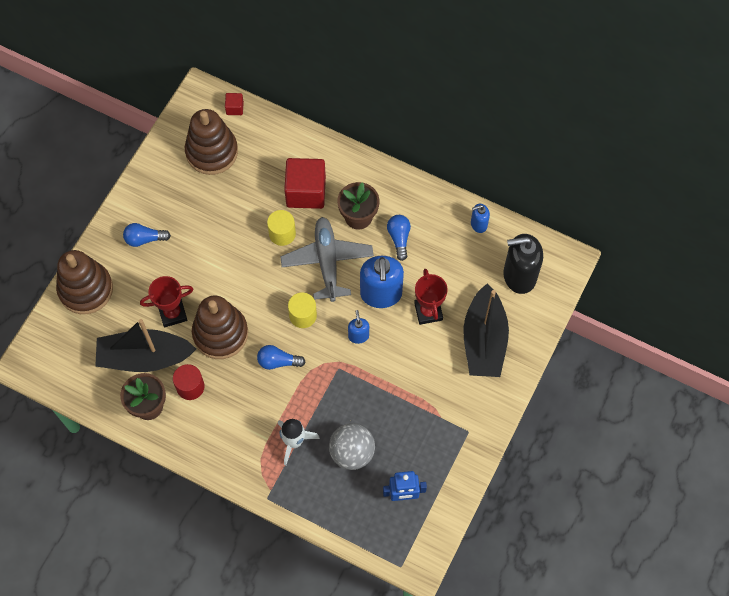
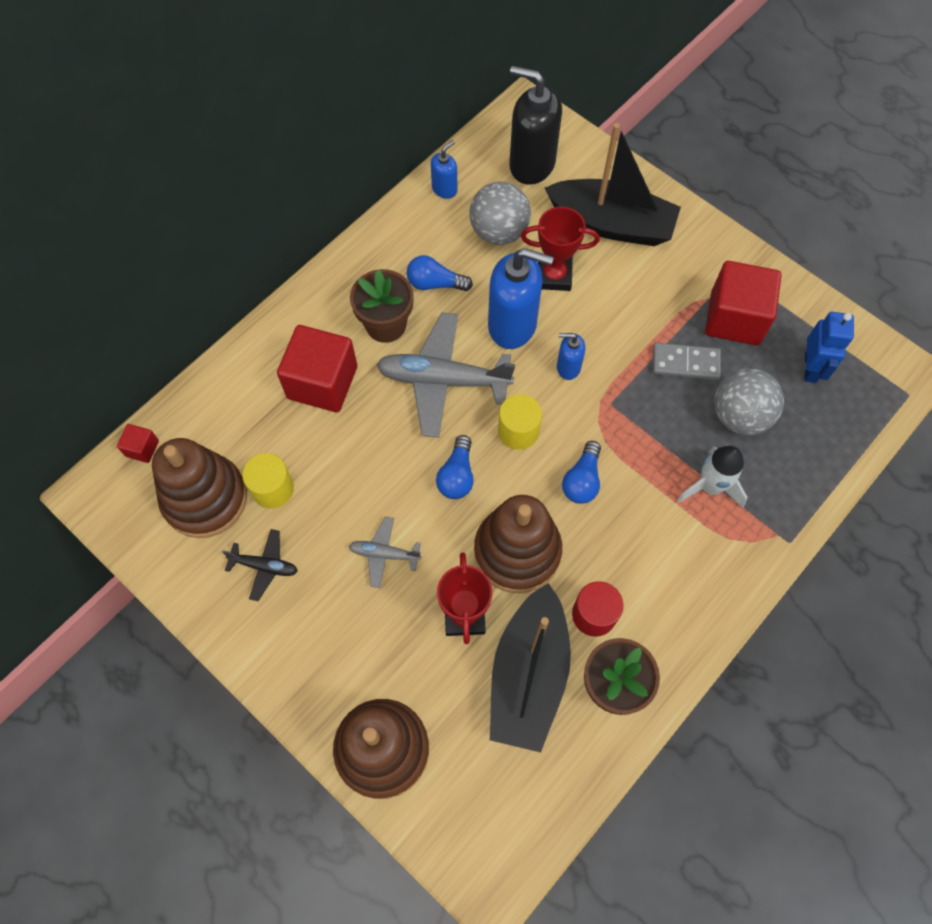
camera: 75 degrees left, 0 degrees up
blue light bulb [123,223,171,247] -> blue light bulb moved to [436,435,474,499]
yellow cylinder [267,210,296,246] -> yellow cylinder moved to [242,453,294,509]
blue soap dispenser [471,204,490,233] -> blue soap dispenser turned 135 degrees counterclockwise [431,140,458,199]
black soap dispenser [503,234,543,294] -> black soap dispenser turned 105 degrees clockwise [509,66,562,184]
none -> black plane [222,529,298,601]
none -> grey plane [349,516,422,588]
none -> grey ball [470,181,531,245]
none -> grey domino [652,343,721,380]
none -> red cube [705,261,782,345]

